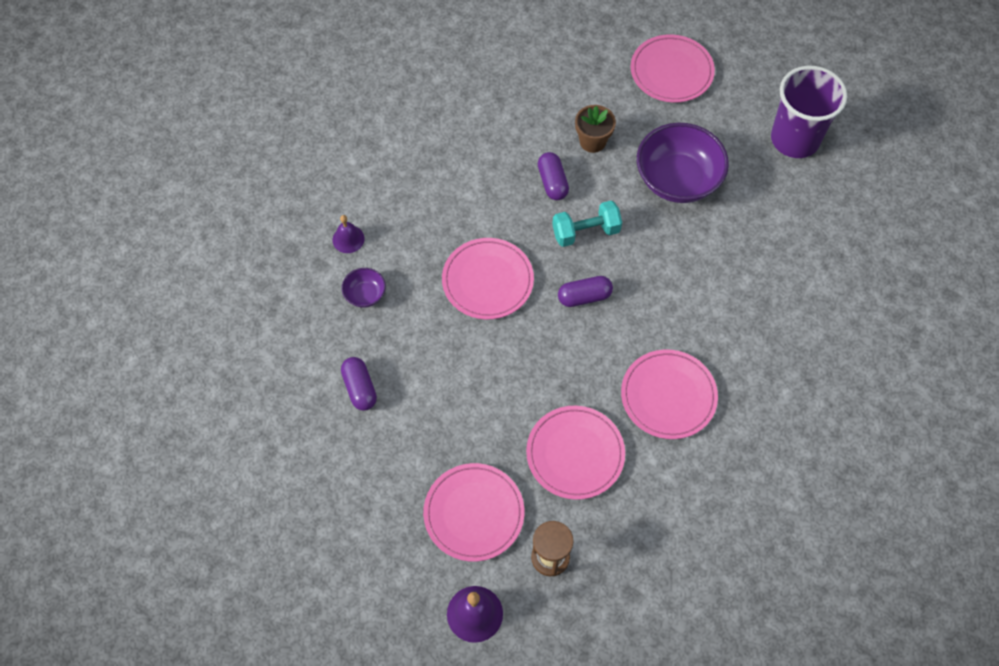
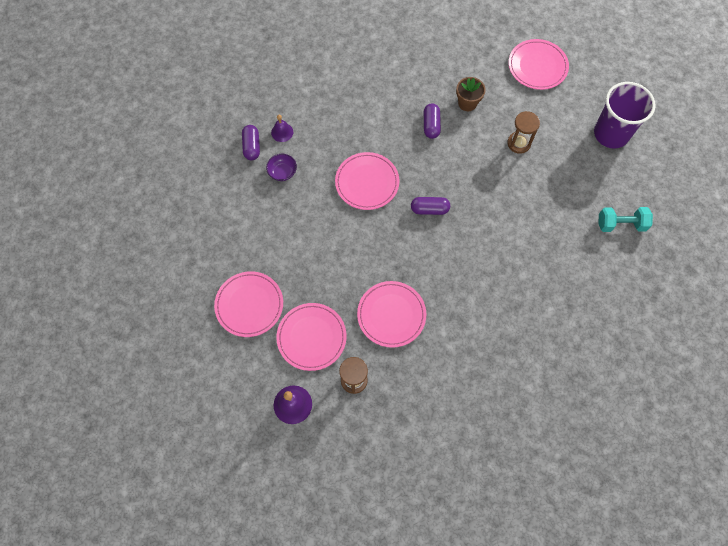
camera: 15 degrees right, 5 degrees up
purple capsule [341,357,377,411] -> purple capsule moved to [242,125,260,160]
turquoise dumbbell [552,201,622,247] -> turquoise dumbbell moved to [598,207,653,232]
pink plate [621,349,718,439] -> pink plate moved to [214,271,283,337]
purple bowl [637,123,729,203] -> brown hourglass [507,111,540,154]

